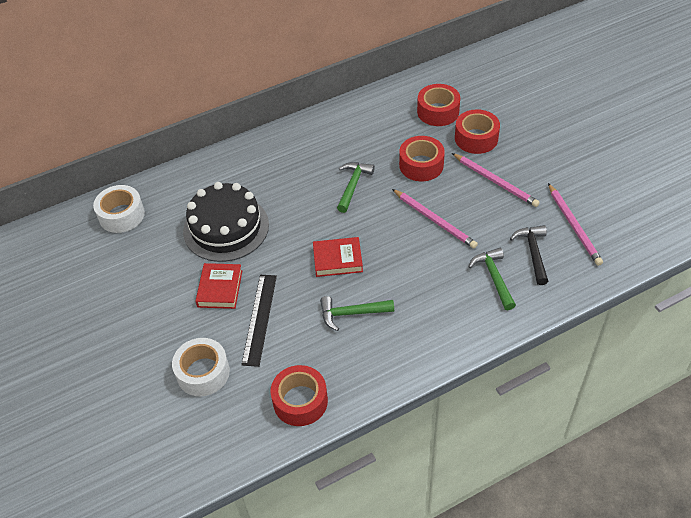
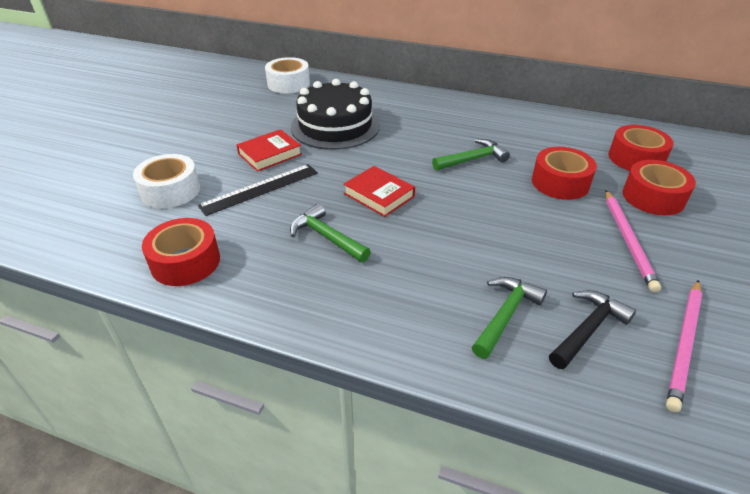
camera: 45 degrees right, 10 degrees down
pink pencil [392,189,478,249] -> none

